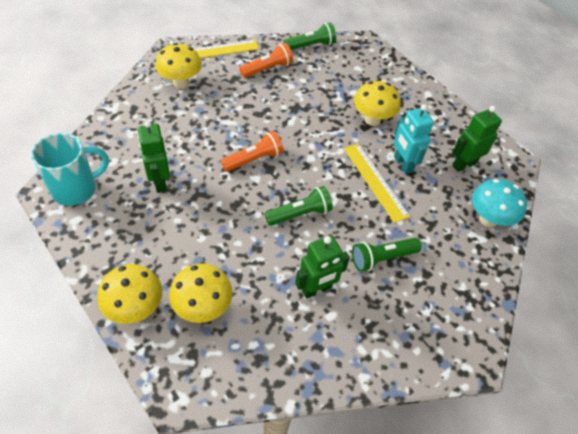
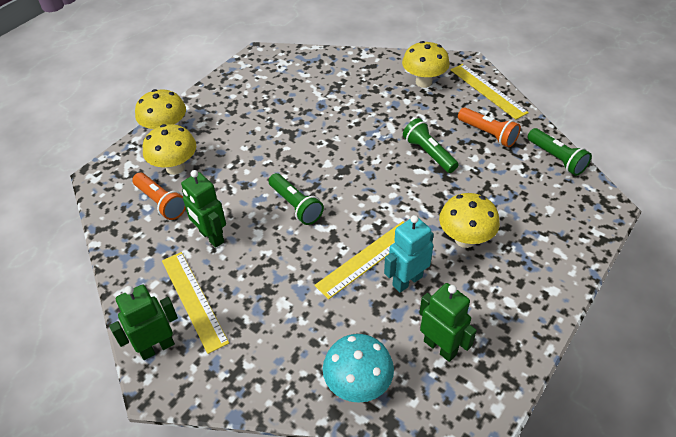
camera: 80 degrees right, 5 degrees down
turquoise mug [31,133,109,206] -> none
green robot [138,121,170,193] -> green robot moved to [109,285,178,360]
orange flashlight [221,131,284,172] -> orange flashlight moved to [132,173,186,220]
green flashlight [352,238,422,272] -> green flashlight moved to [403,118,459,173]
none -> yellow ruler [162,252,229,354]

